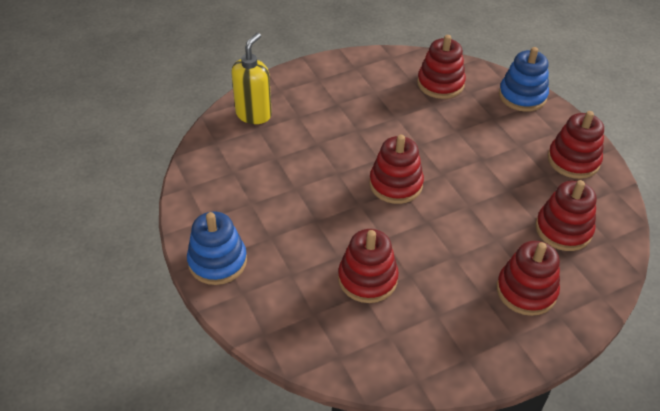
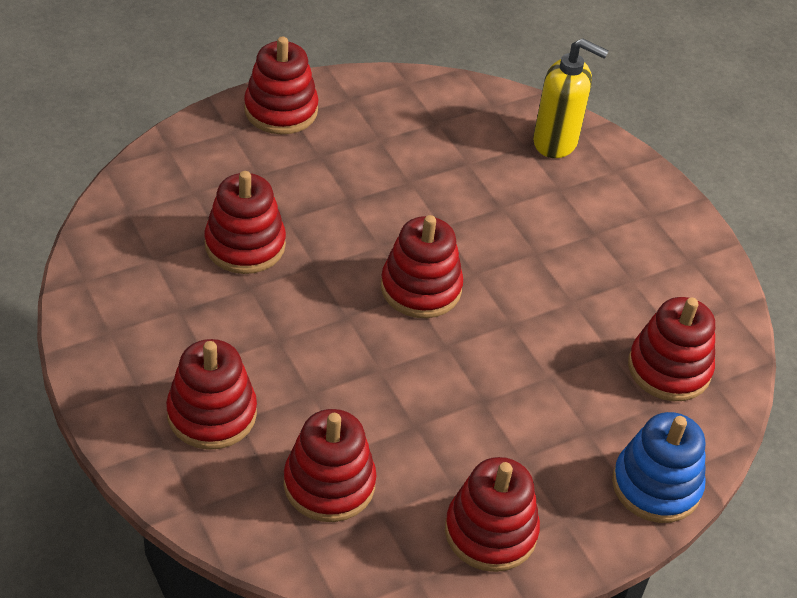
camera: 85 degrees right, 0 degrees up
blue stacking toy [187,212,247,285] -> red stacking toy [244,37,318,134]

